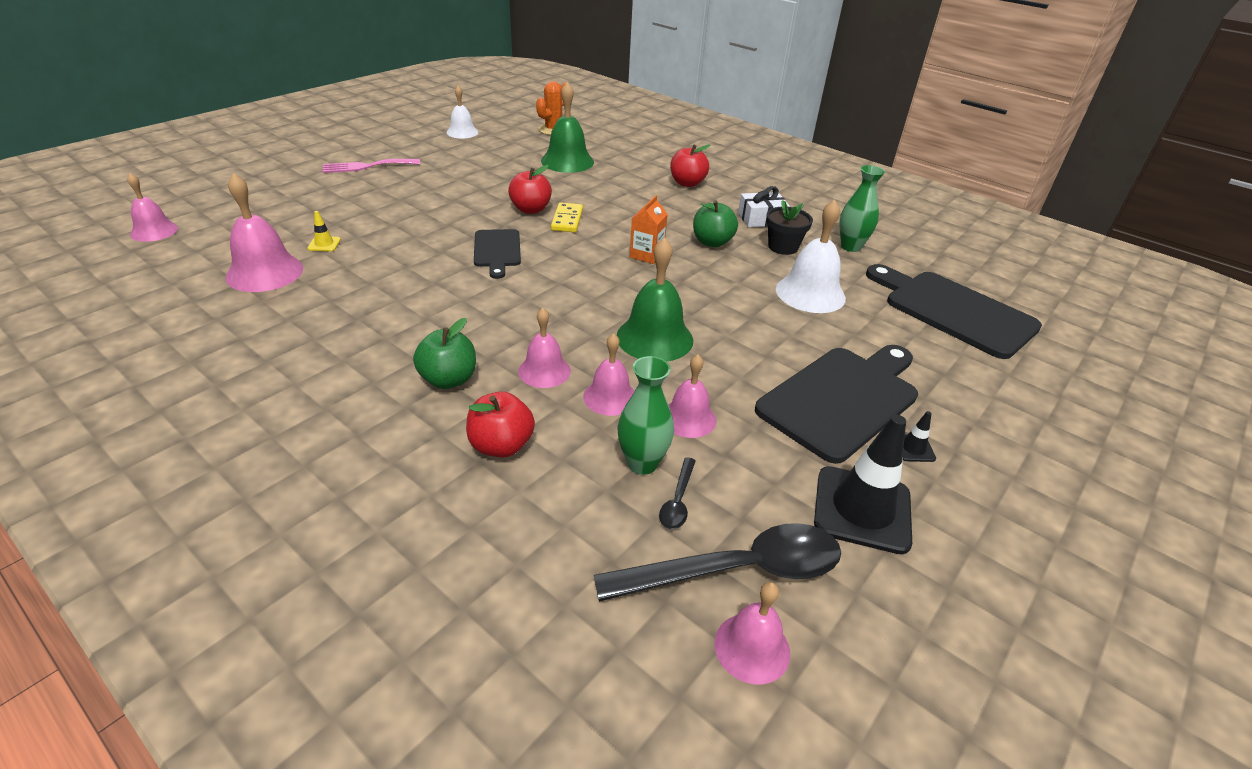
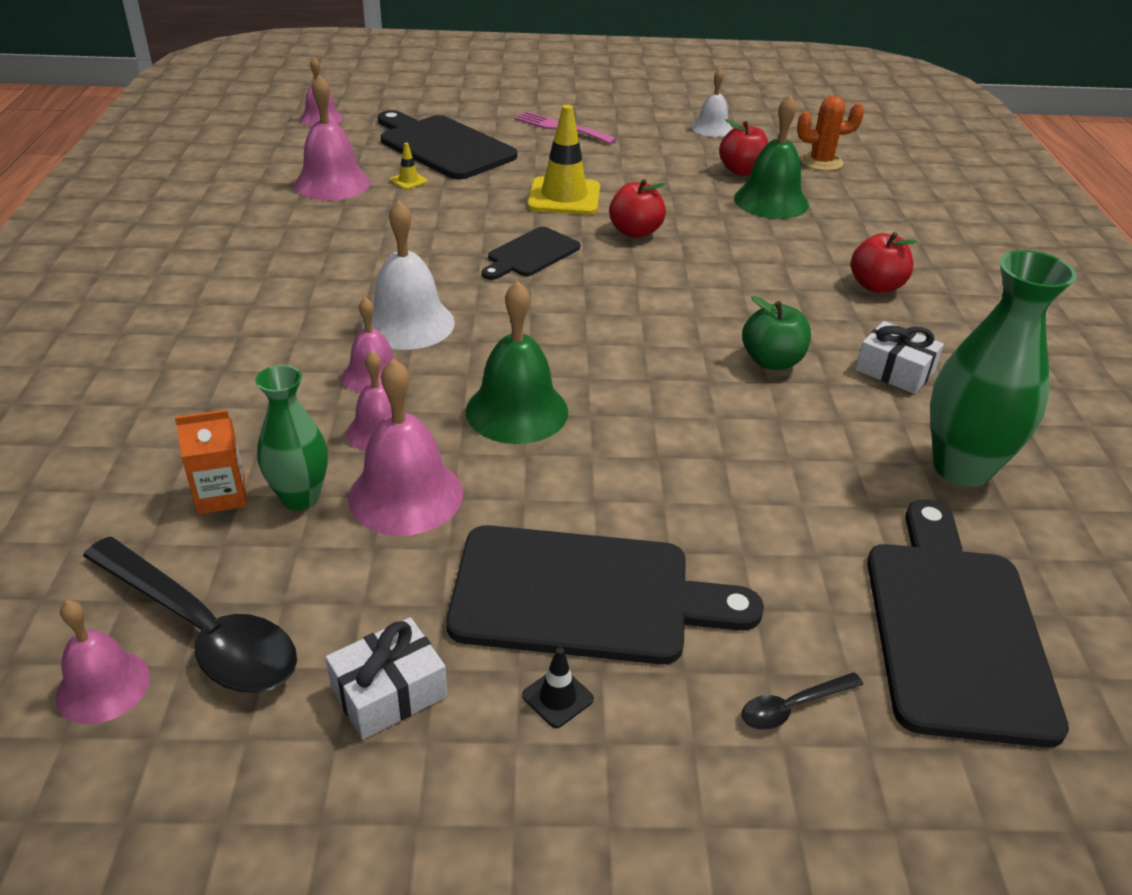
camera: 50 degrees right, 0 degrees up
green apple [413,318,476,389] -> none
red apple [466,392,535,458] -> red apple moved to [719,119,769,176]
yellow domino [551,202,583,232] -> none
orange carton [630,195,668,264] -> orange carton moved to [175,410,247,514]
black spoon [659,457,696,529] -> black spoon moved to [741,672,863,730]
pink bell [668,354,716,438] -> pink bell [348,358,463,536], size x1.59
black flower pot [766,200,813,255] -> none
white bell [776,199,846,313] -> white bell moved to [362,200,455,350]
black traffic cone [814,415,912,554] -> white gift [325,617,447,739]
green vase [839,165,885,252] -> green vase [930,250,1077,487], size x1.64
none -> black cutting board [378,110,517,180]
none -> yellow traffic cone [527,105,600,215]

